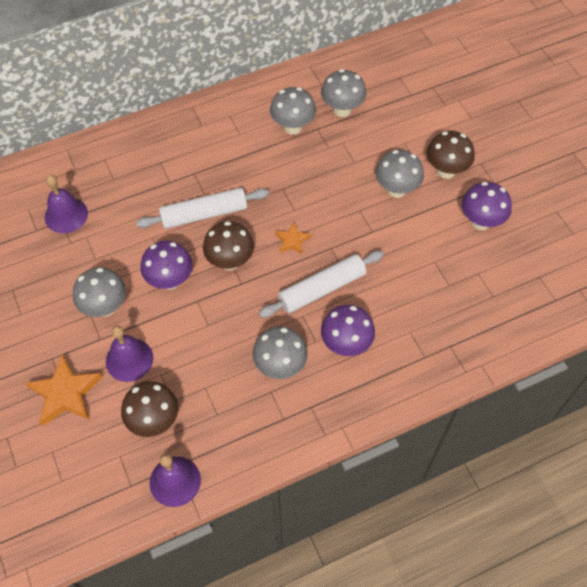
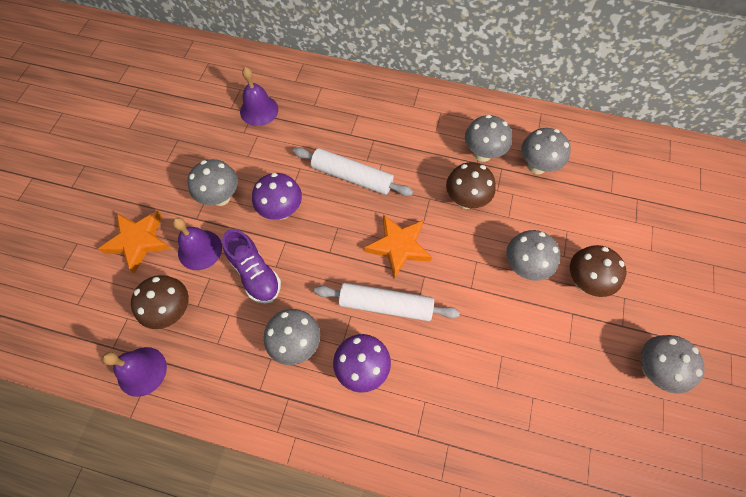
camera: 40 degrees right, 5 degrees up
brown mushroom [203,221,254,270] -> brown mushroom moved to [446,162,496,209]
orange star [275,223,311,254] -> orange star [364,214,432,279], size x1.84
purple mushroom [462,182,512,230] -> none
none -> purple shoe [222,229,281,304]
none -> grey mushroom [641,335,705,394]

